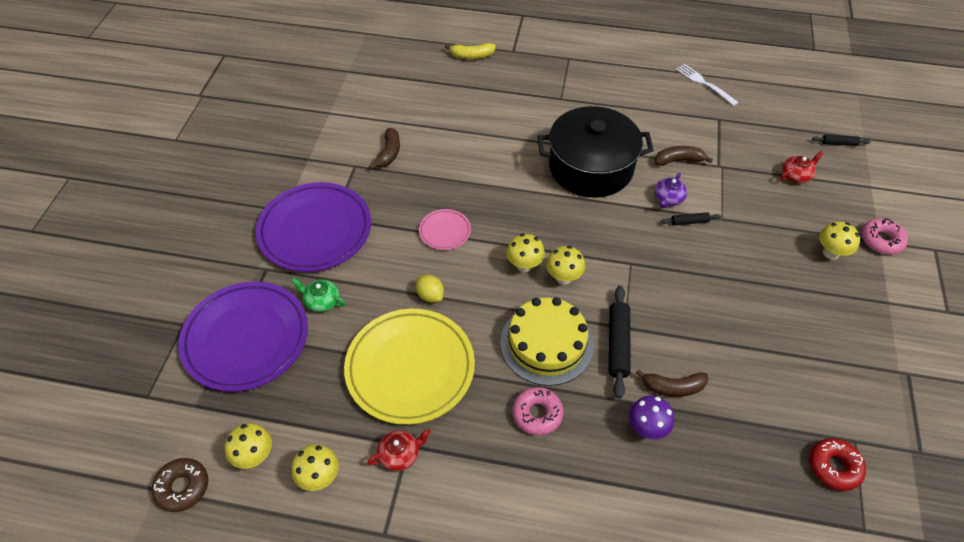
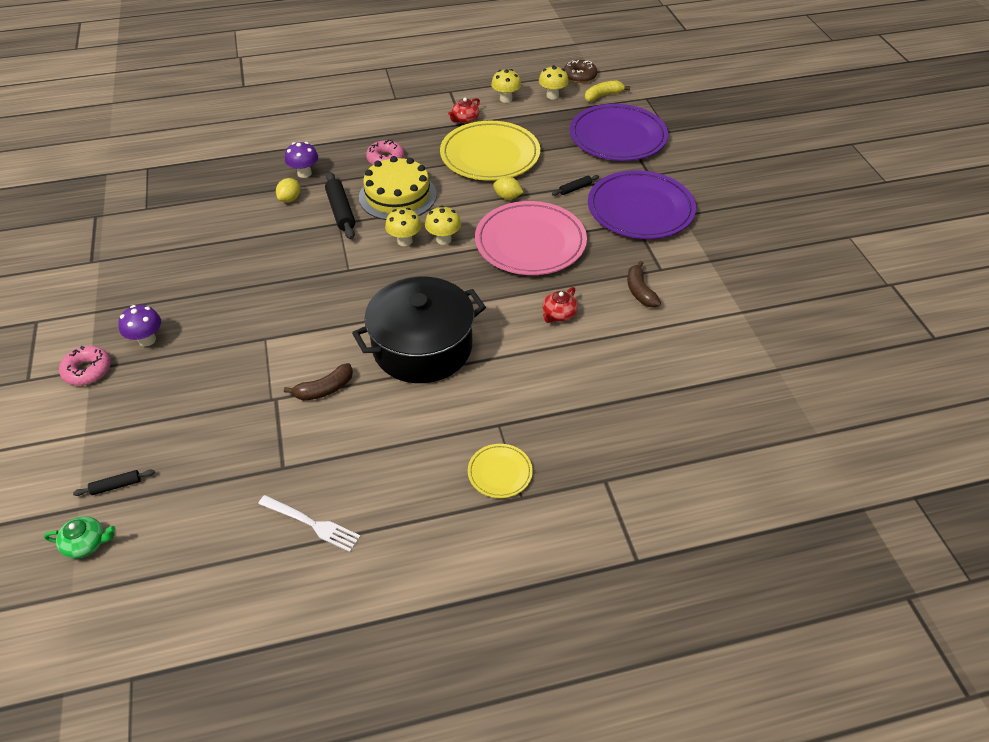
camera: 155 degrees right, 5 degrees down
green teapot [291,278,346,312] -> green teapot moved to [44,516,116,559]
pink plate [419,209,471,250] -> pink plate [475,201,587,275], size x2.18
yellow banana [445,43,496,59] -> yellow banana moved to [585,81,630,102]
brown banana [636,369,708,397] -> yellow lemon [276,178,300,202]
purple teapot [654,173,687,208] -> none
black rolling pin [661,212,721,225] -> black rolling pin moved to [552,175,599,196]
red teapot [781,151,824,183] -> red teapot moved to [543,287,578,323]
red donut [810,438,866,491] -> none
yellow mushroom [819,222,860,260] -> purple mushroom [118,305,161,346]
none -> yellow plate [468,444,533,498]

